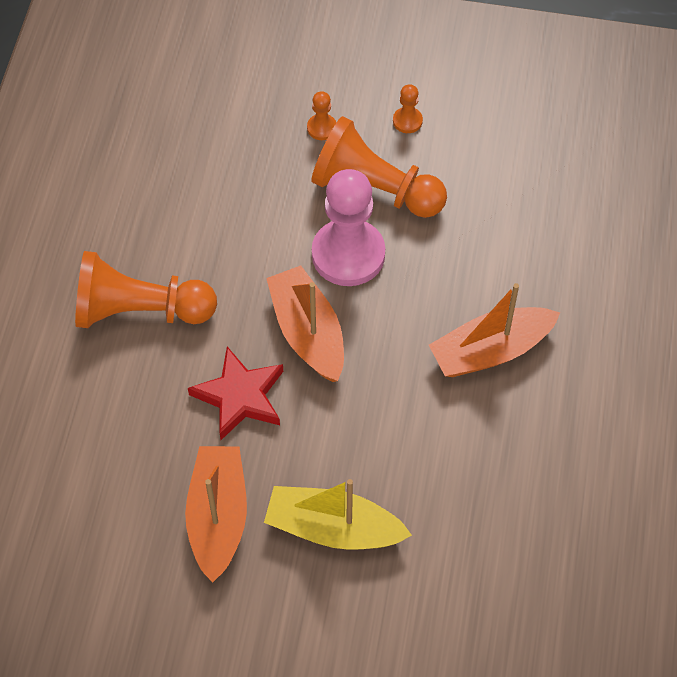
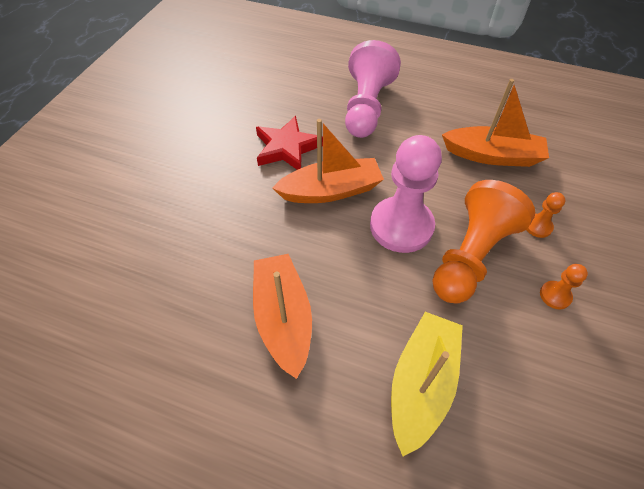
camera: 100 degrees right, 5 degrees down
orange pawn [75,251,217,328] -> pink pawn [345,40,401,138]
orange boat [185,446,247,583] -> orange boat moved to [442,79,549,167]
yellow boat [264,479,412,550] -> yellow boat moved to [391,312,463,456]

